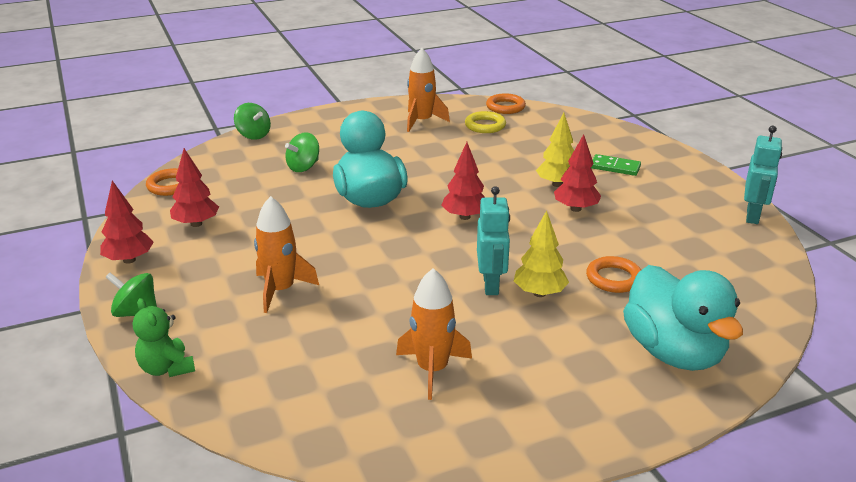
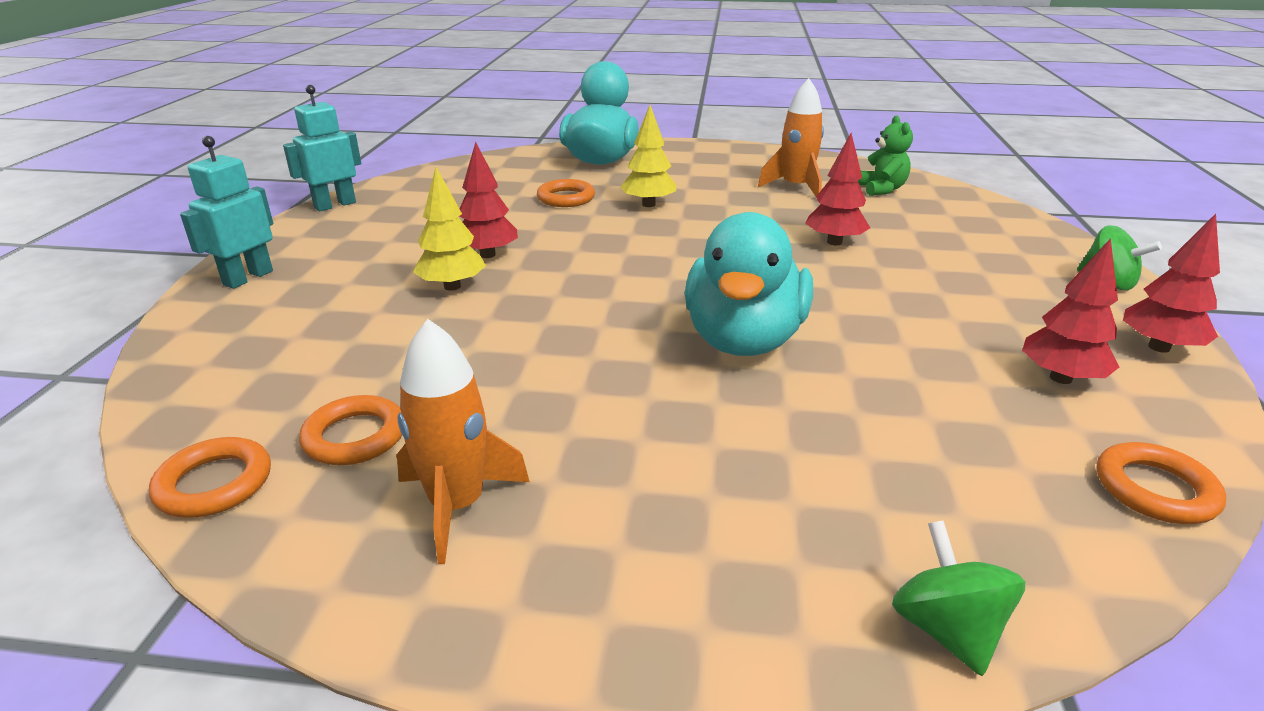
camera: 150 degrees left, 0 degrees up
green teddy bear [133,298,195,377] -> green teddy bear moved to [858,115,913,196]
orange rocket [254,196,319,313] -> none
green spinning top [285,132,319,172] -> none
red tree [441,142,485,220] -> red tree moved to [805,133,870,245]
yellow ring [465,111,506,133] -> orange ring [299,395,402,465]
turquoise robot [477,186,510,295] -> turquoise robot moved to [180,136,273,289]
green domino [591,154,641,176] -> none

